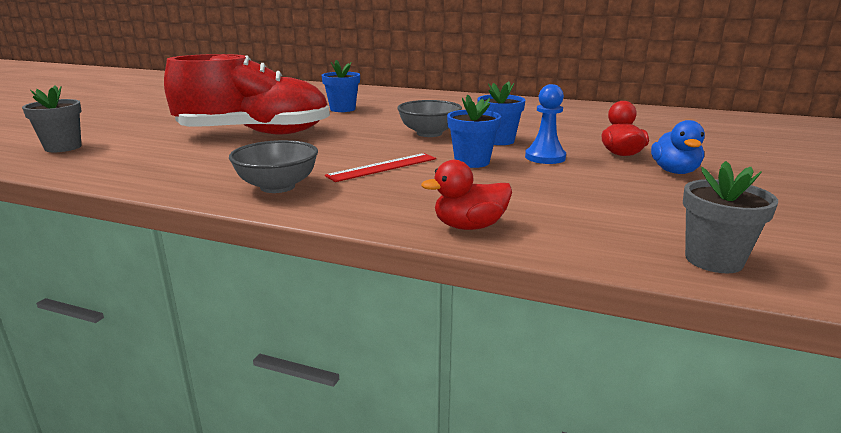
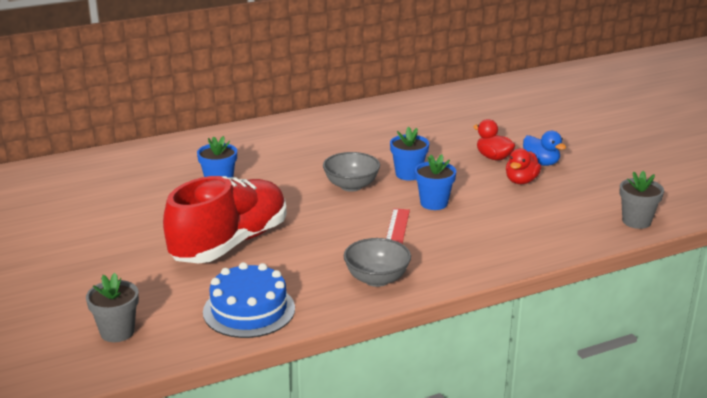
camera: 45 degrees left, 5 degrees up
red duck [421,160,512,230] -> red duck moved to [506,148,541,184]
blue pawn [525,84,566,164] -> none
none -> blue cake [203,262,295,338]

